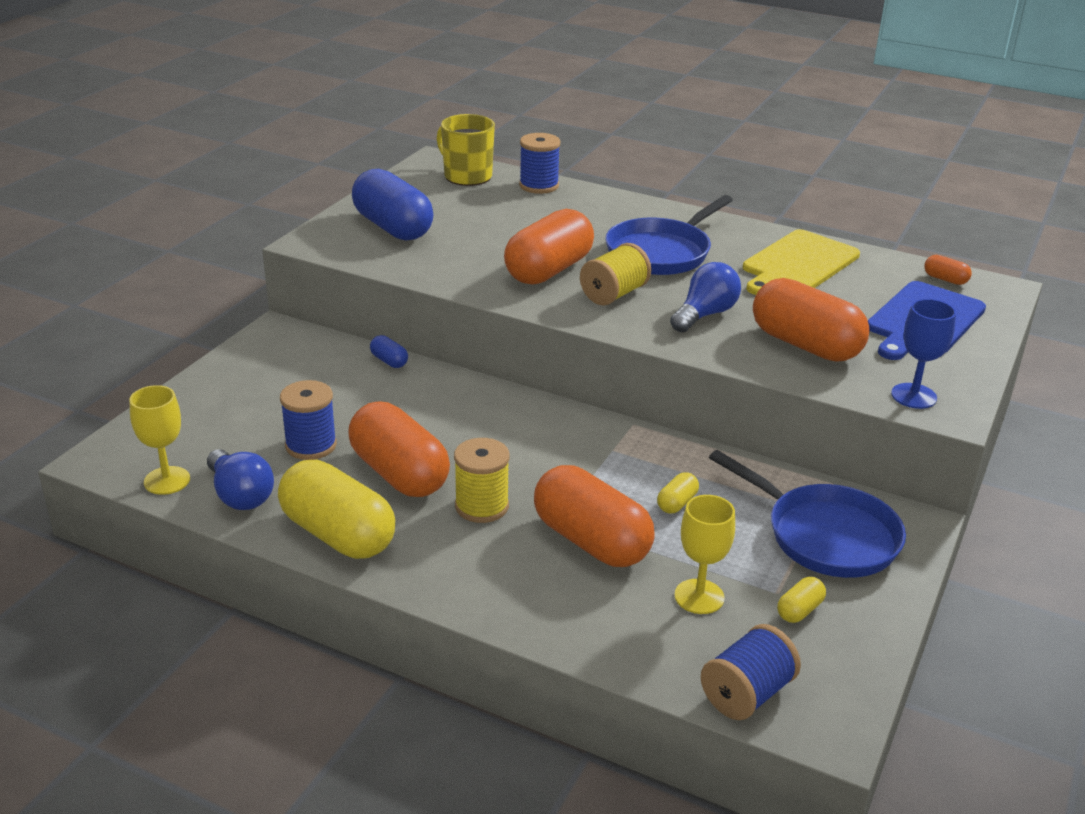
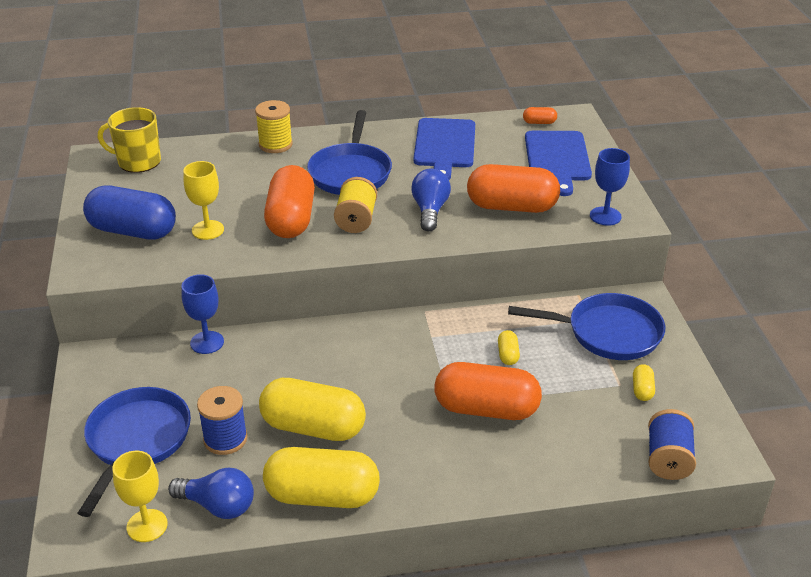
camera: 35 degrees left, 5 degrees up
orange capsule [348,402,450,497] -> yellow capsule [259,378,366,441]
blue capsule [370,335,408,368] -> blue goblet [181,274,224,354]
yellow spool [454,438,510,523] -> yellow spool moved to [255,100,293,153]
blue spool [519,133,560,194] -> none
yellow goblet [674,495,735,614] -> yellow goblet moved to [183,161,224,240]
yellow cutting board [743,229,860,295] -> blue cutting board [413,118,475,180]
none -> blue pan [78,387,191,517]

